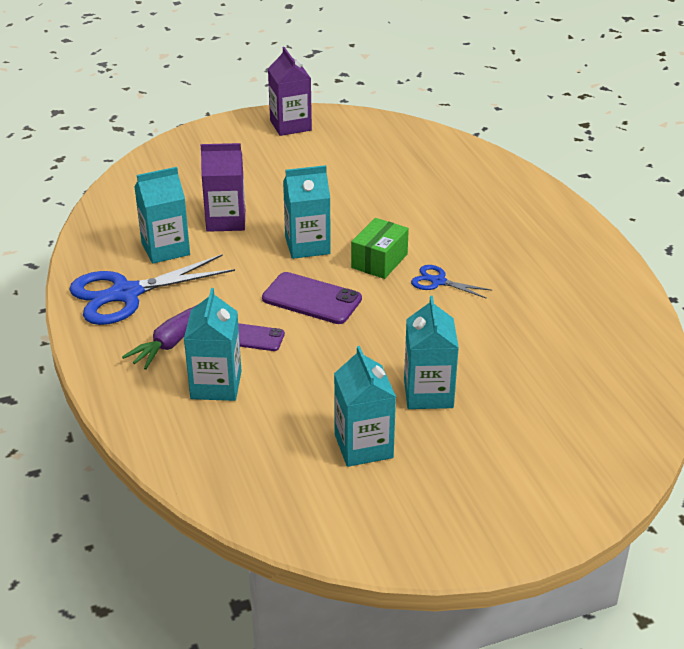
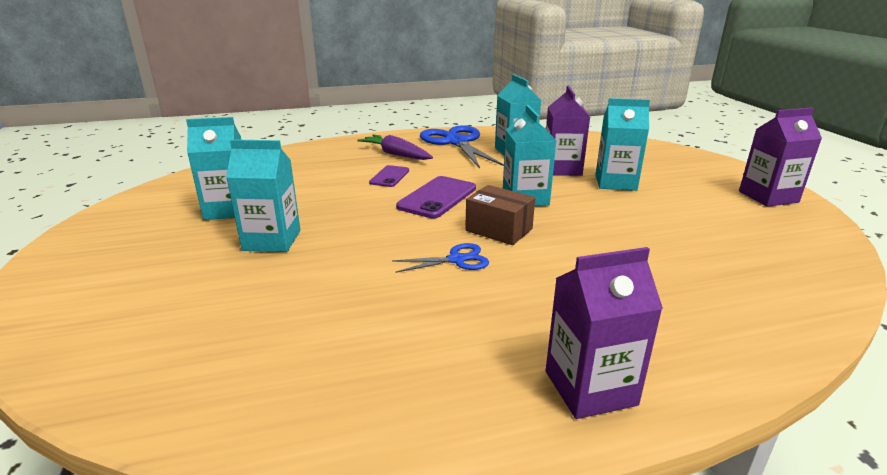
camera: 95 degrees right, 10 degrees down
turquoise carton [184,288,241,401] -> turquoise carton moved to [595,98,650,191]
green box [351,218,409,279] -> brown box [465,185,535,245]
blue scissors [411,265,492,299] -> blue scissors turned 45 degrees clockwise [392,243,489,273]
none -> purple carton [546,247,663,419]

